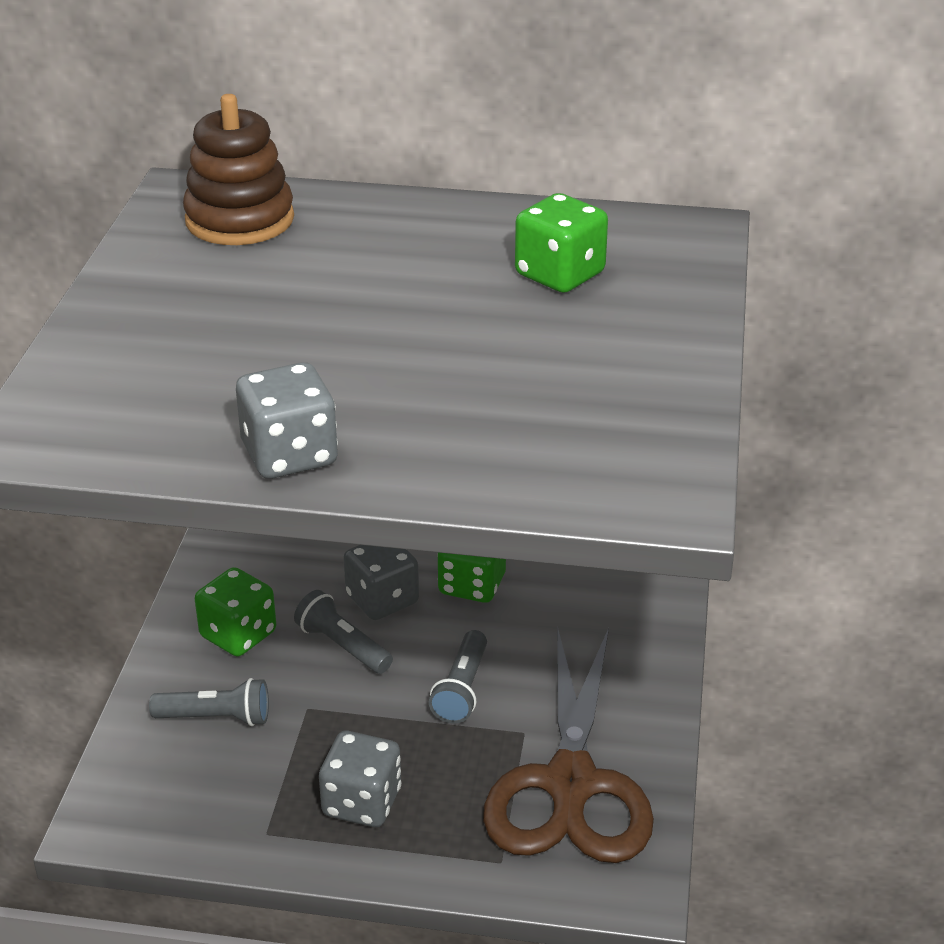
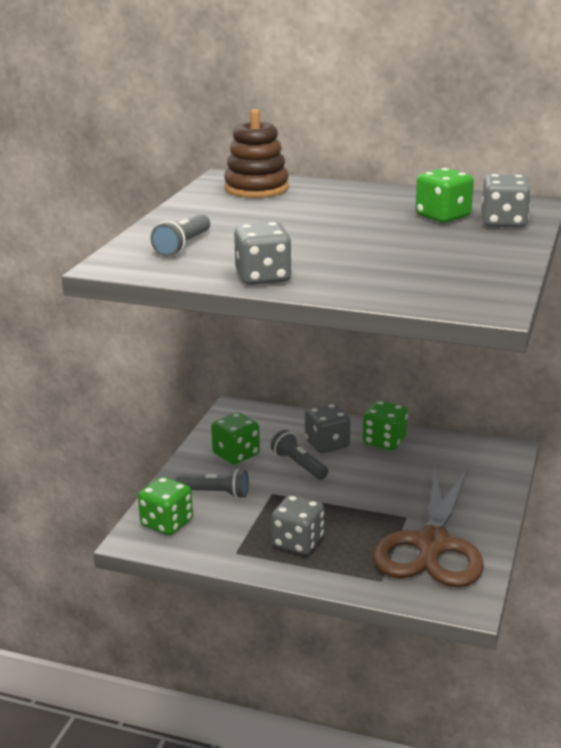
camera: 10 degrees right, 10 degrees down
grey flashlight [429,630,487,724] -> grey flashlight moved to [150,214,210,256]
none -> green dice [138,477,193,535]
none -> grey dice [481,174,531,228]

